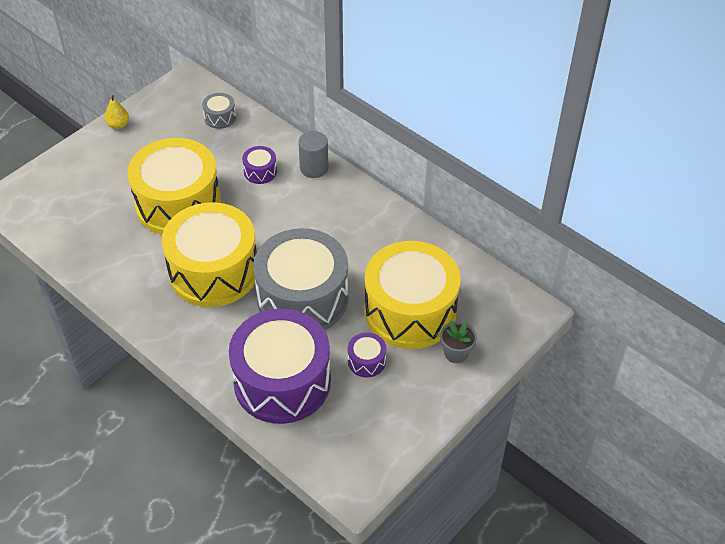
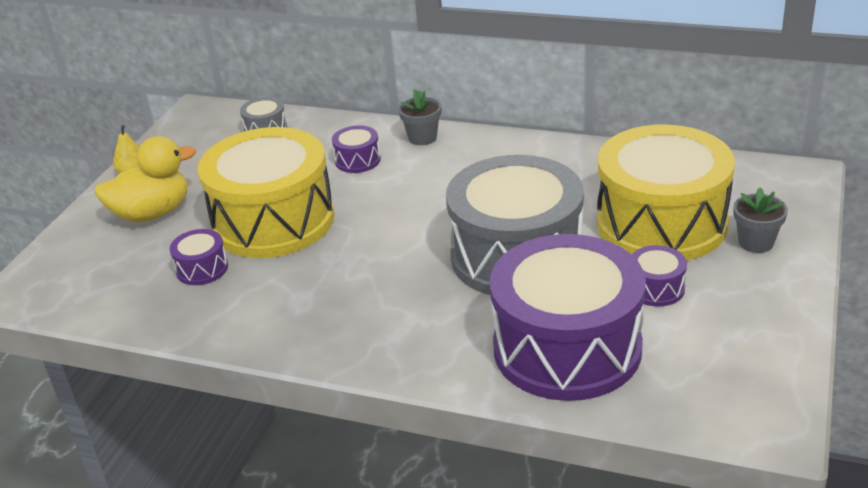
camera: 20 degrees left, 15 degrees down
yellow drum [162,202,257,307] -> none
grey cylinder [298,131,328,178] -> grey flower pot [398,90,441,145]
none -> yellow duck [94,136,196,222]
none -> purple drum [170,229,228,285]

